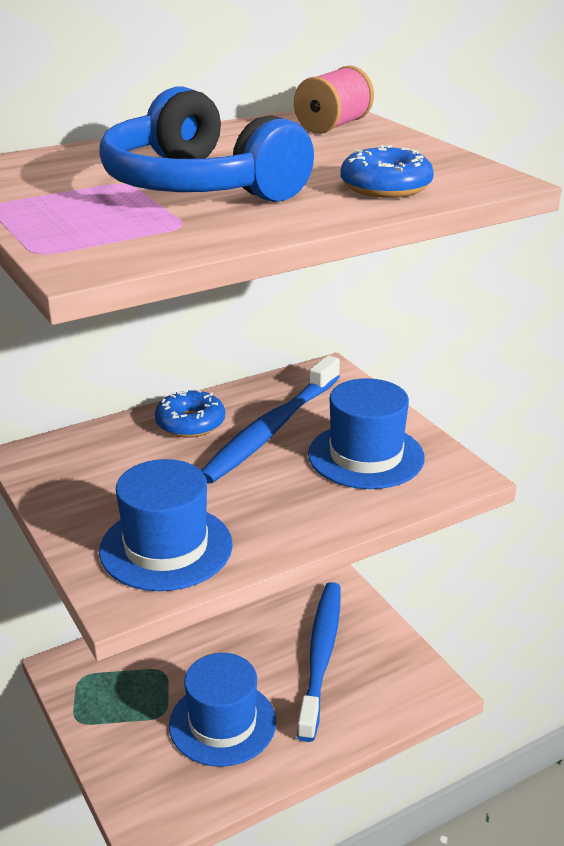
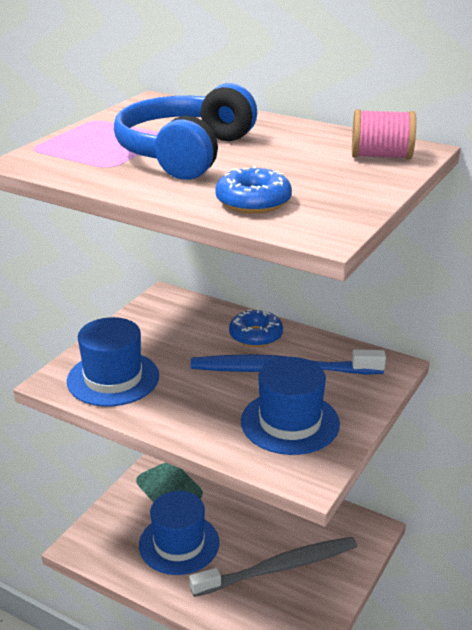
camera: 60 degrees right, 0 degrees up
blue toothbrush [297,582,340,742] -> grey toothbrush [189,537,357,597]

